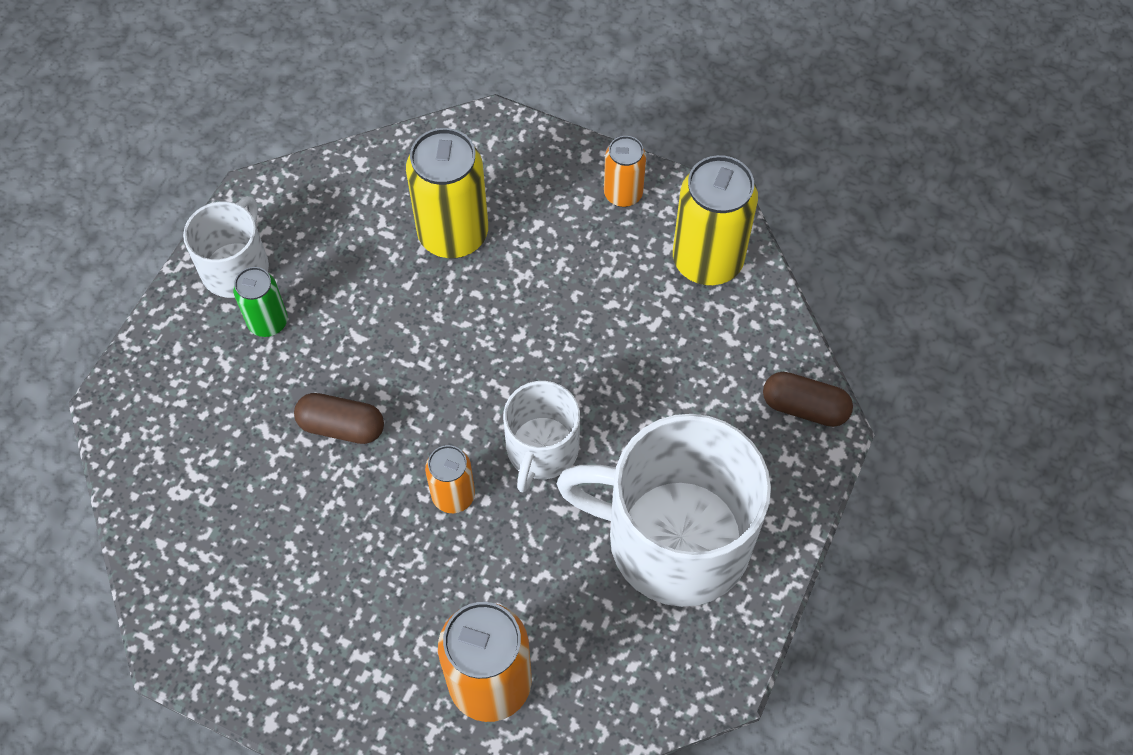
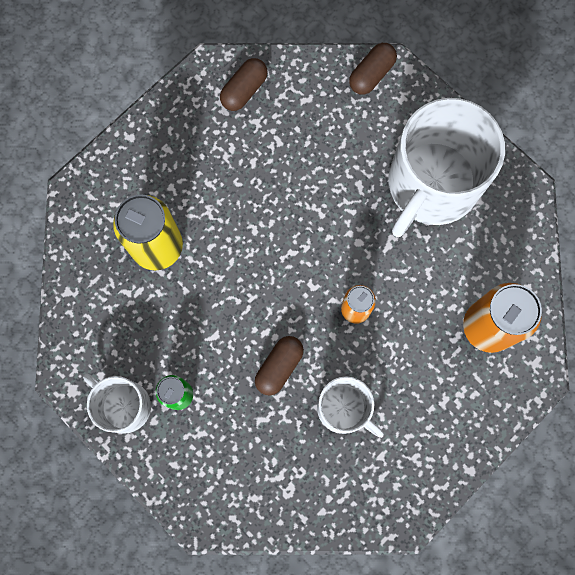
camera: 70 degrees left, 15 degrees up
white mug [503,381,580,493] -> white mug moved to [317,376,384,438]
orange can [604,136,646,207] -> none
yellow can [673,155,758,285] -> brown capsule [220,58,268,111]

